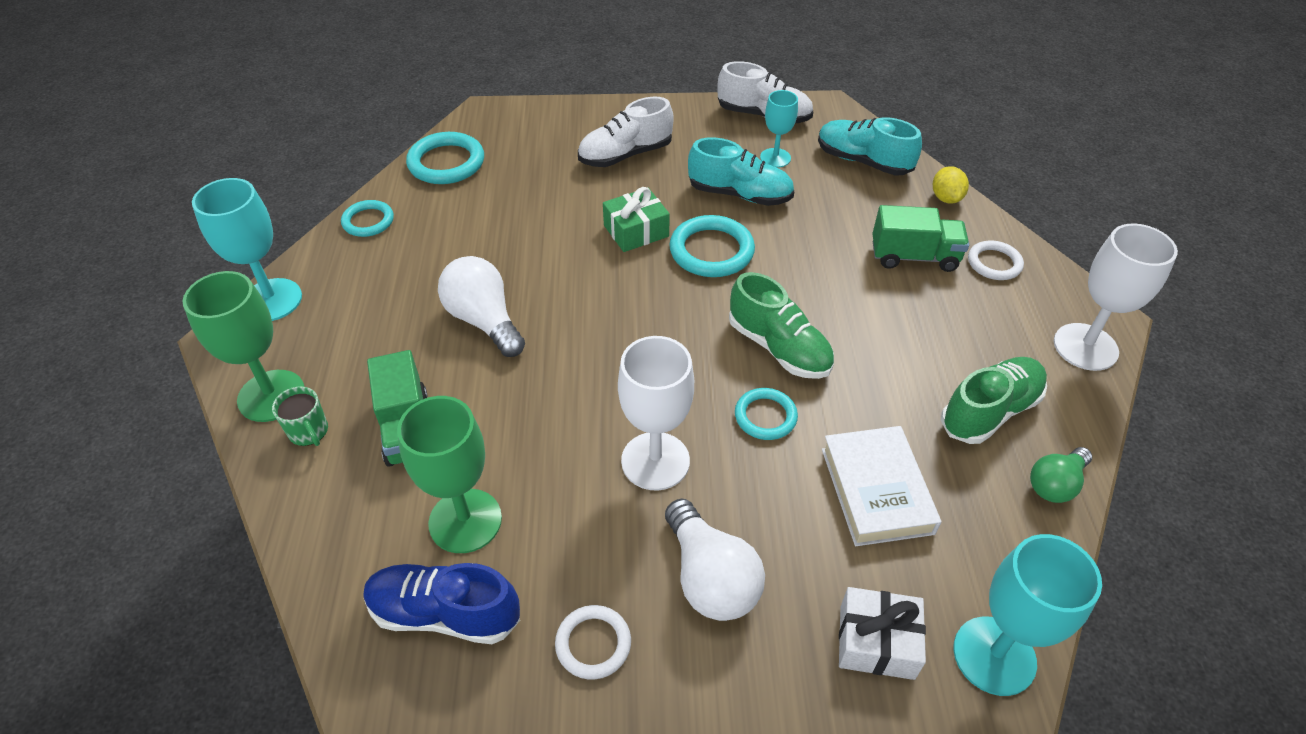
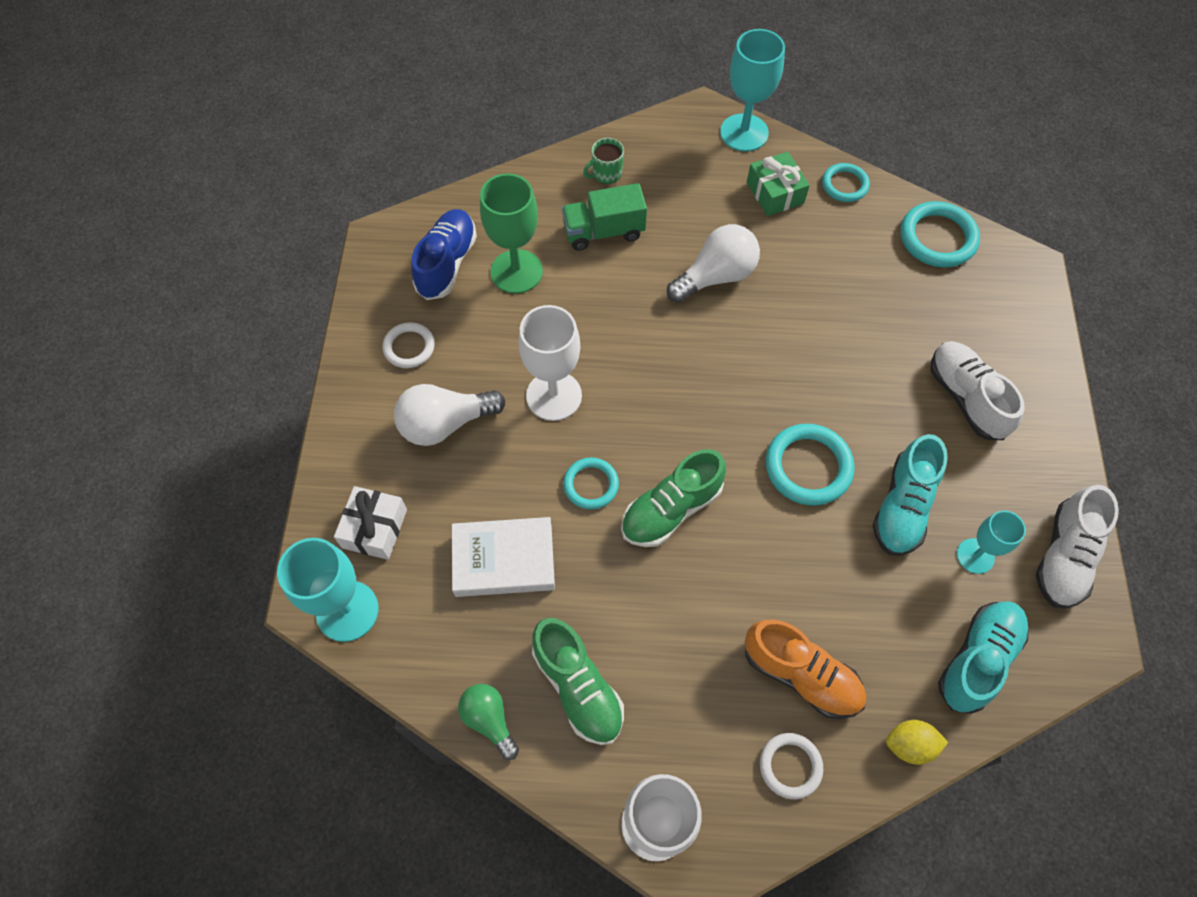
camera: 95 degrees right, 15 degrees up
green goblet [183,271,305,422] -> none
green gift [603,187,670,252] -> green gift moved to [747,152,810,216]
green truck [872,205,969,272] -> orange shoe [745,620,866,719]

